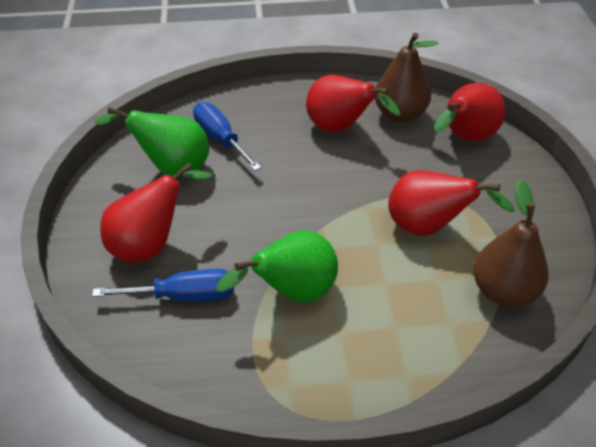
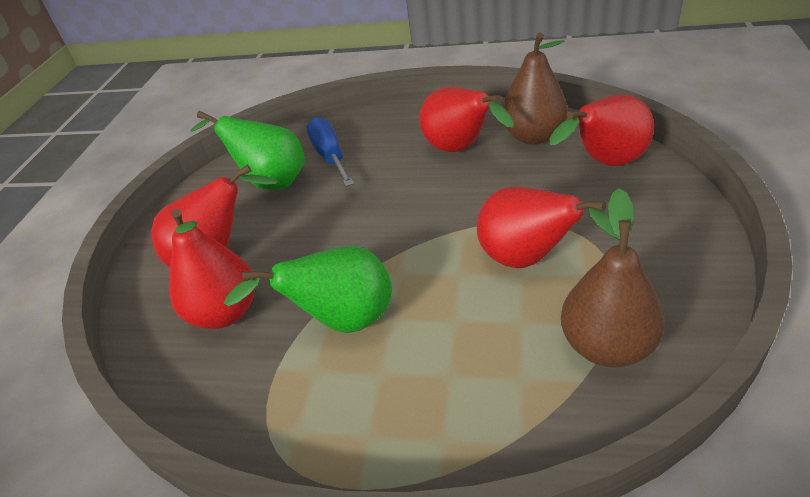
camera: 20 degrees right, 5 degrees down
blue screwdriver [92,269,234,302] -> red pear [169,209,255,329]

